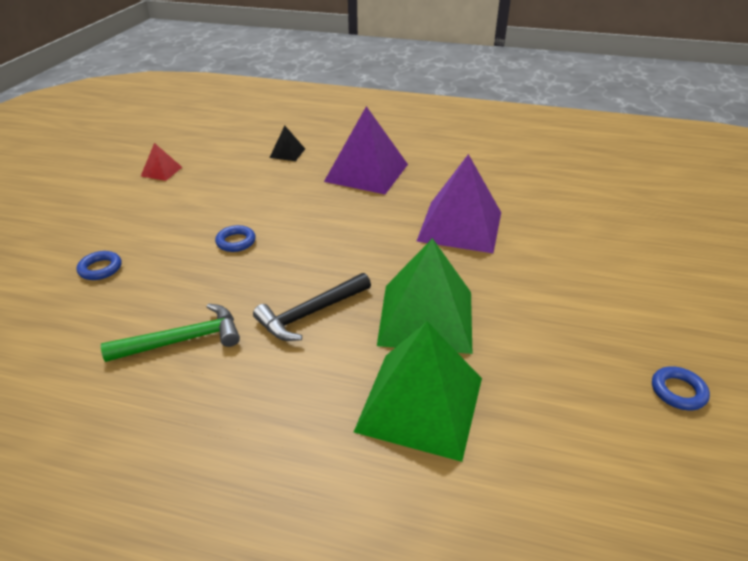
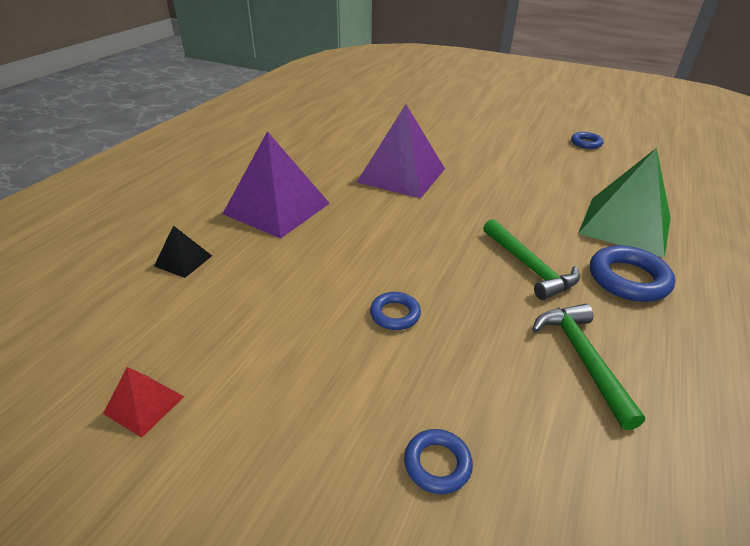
camera: 80 degrees left, 0 degrees up
black hammer [253,273,371,341] -> green hammer [483,219,580,300]
green pyramid [377,238,472,354] -> none
none -> blue ring [590,245,675,302]

